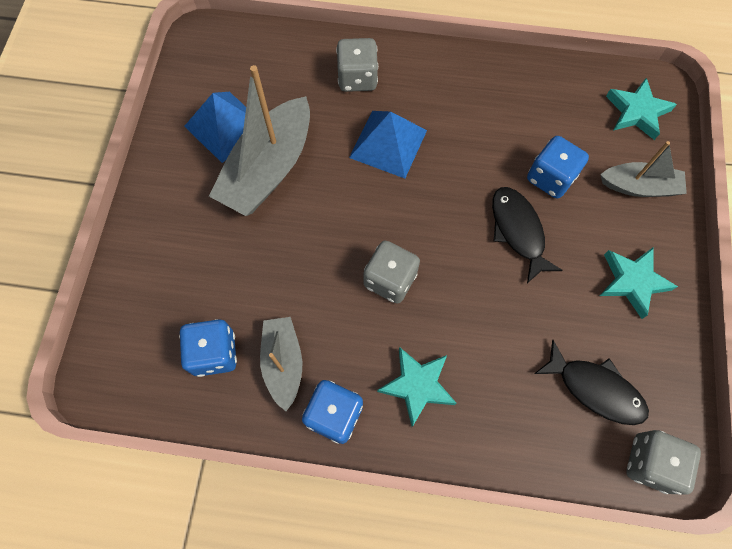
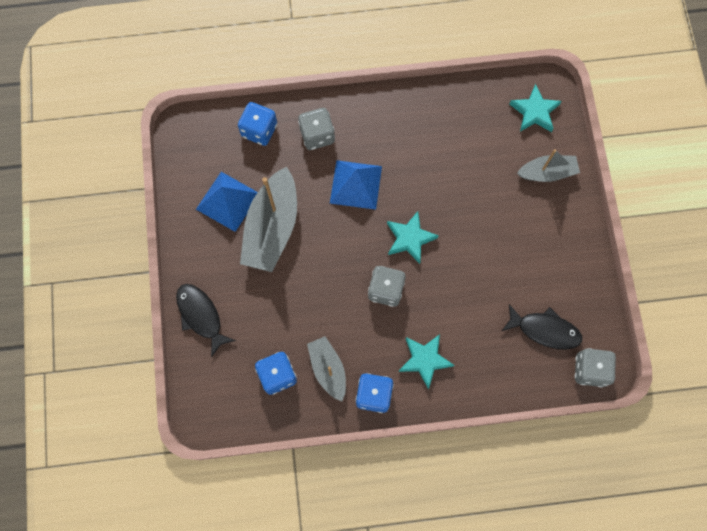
camera: 15 degrees left, 5 degrees up
black fish [492,187,563,283] -> black fish moved to [176,284,236,357]
blue dice [527,136,589,199] -> blue dice moved to [238,102,277,146]
turquoise star [600,248,678,319] -> turquoise star moved to [387,211,439,264]

